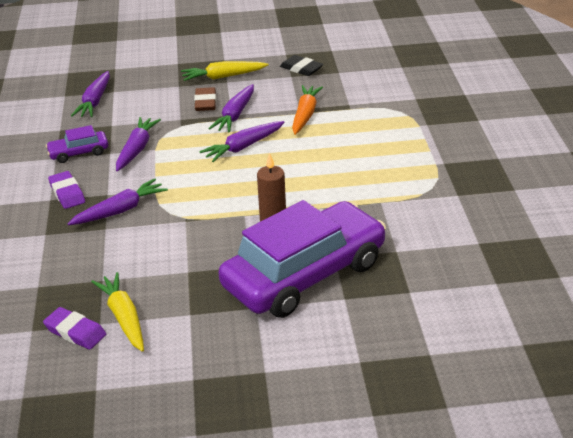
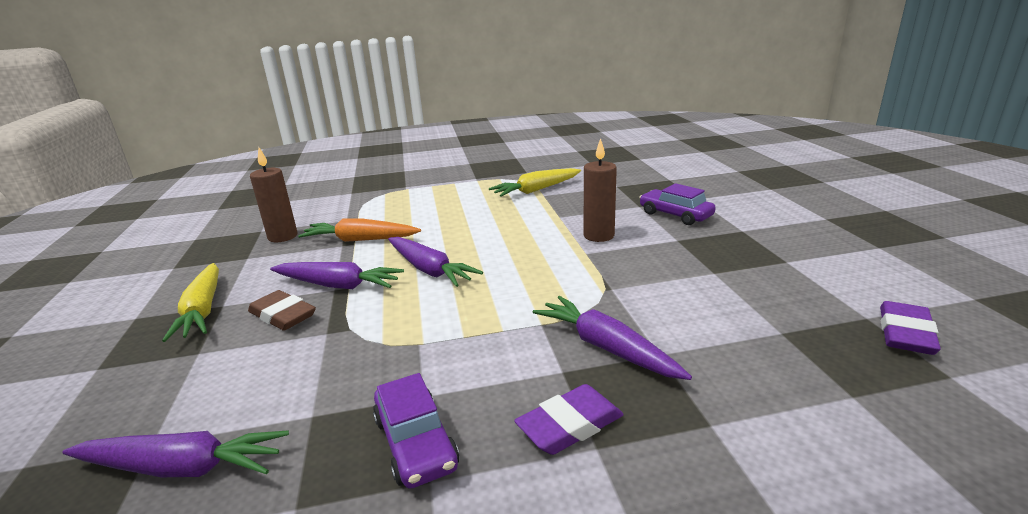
camera: 95 degrees left, 10 degrees down
yellow carrot [91,272,144,352] -> yellow carrot moved to [489,168,581,197]
purple carrot [116,117,161,171] -> none
brown eraser [194,87,216,111] -> brown eraser turned 45 degrees clockwise [248,290,316,331]
purple car [219,200,386,318] -> purple car [639,183,716,225], size x0.42
black eraser [280,55,323,76] -> none
none -> brown candle [250,147,297,242]

